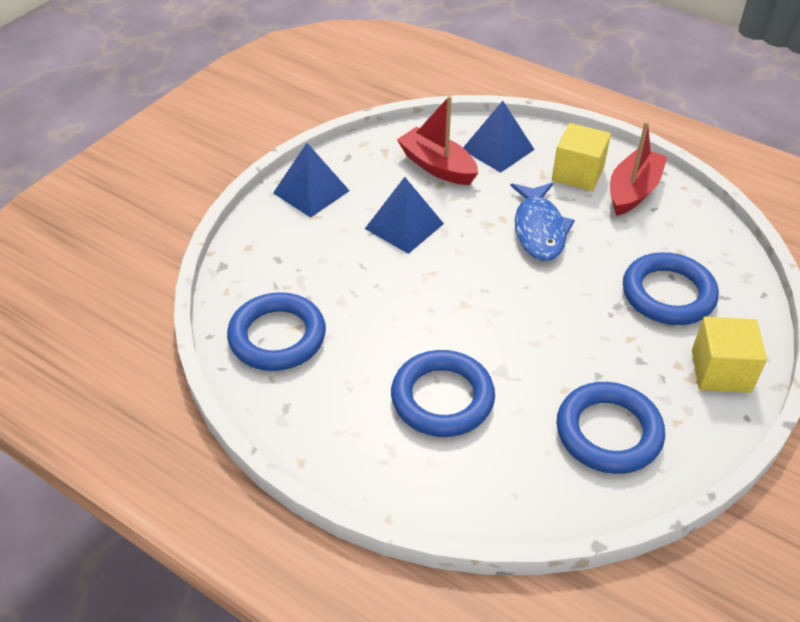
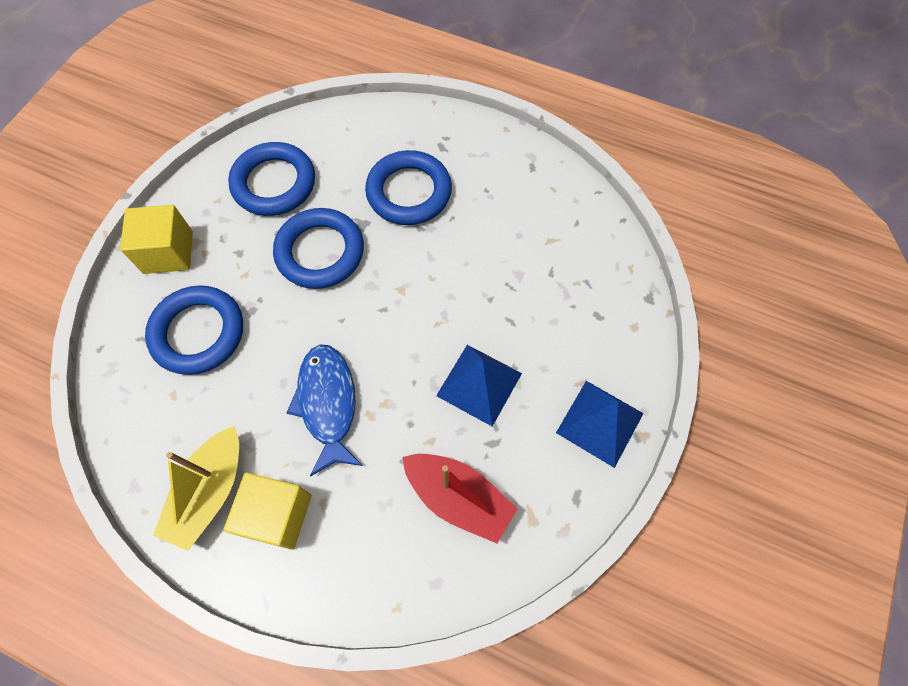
camera: 170 degrees right, 20 degrees up
blue ring [227,292,326,371] -> blue ring moved to [273,208,364,289]
blue pyramid [463,101,535,173] -> none
red boat [610,121,667,216] -> yellow boat [153,426,239,551]

